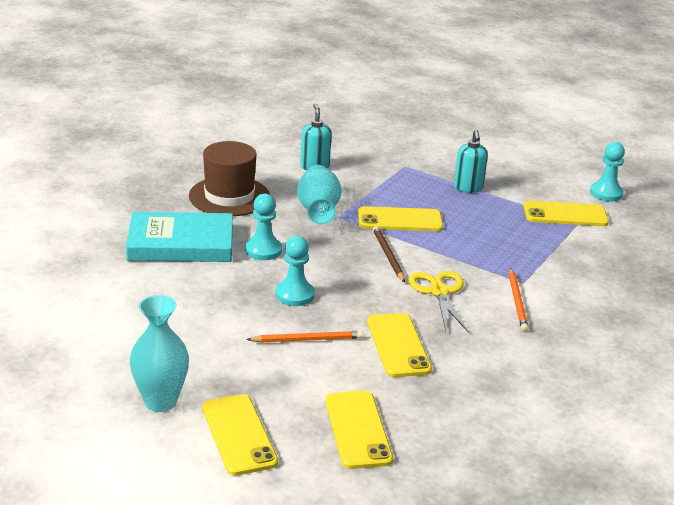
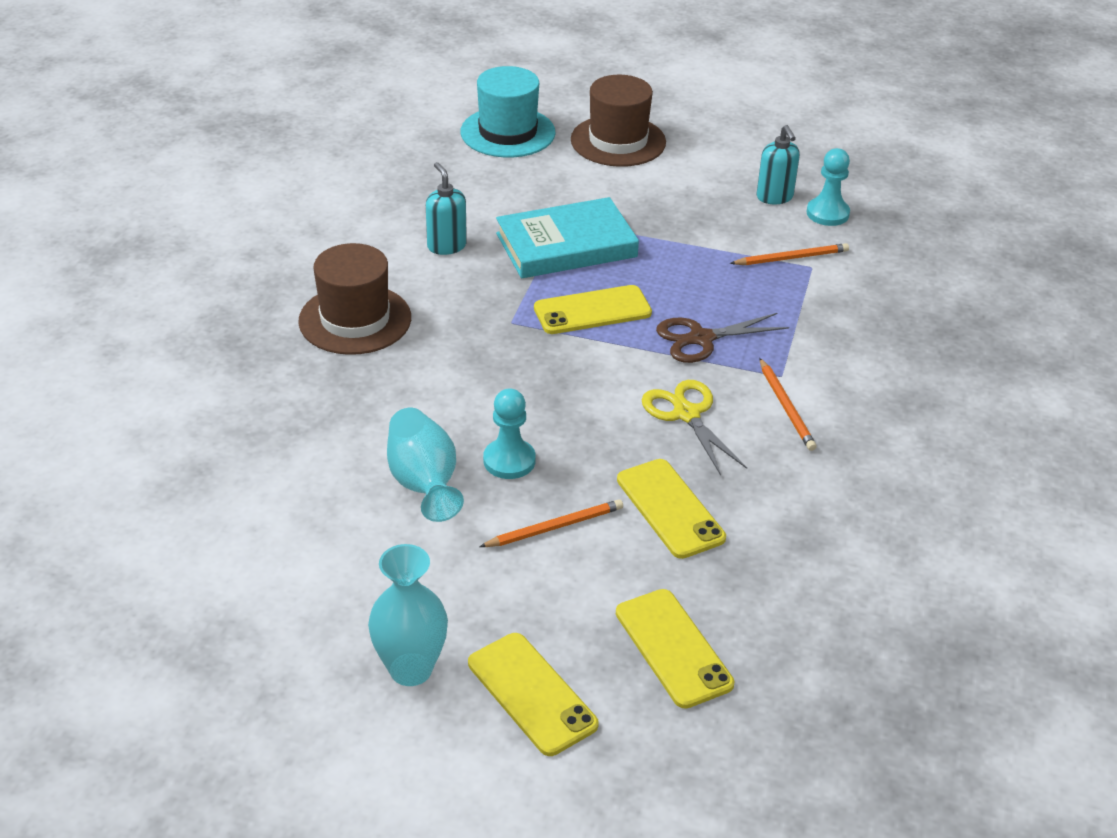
camera: 15 degrees left, 10 degrees up
turquoise book [126,212,233,262] -> turquoise book moved to [496,197,639,278]
turquoise pawn [245,194,282,260] -> none
turquoise vase [297,165,342,224] -> turquoise vase moved to [387,408,464,522]
brown pencil [373,226,405,283] -> none
turquoise soap dispenser [454,130,488,193] -> turquoise soap dispenser moved to [757,125,800,204]
yellow phone [523,200,609,226] -> orange pencil [730,243,849,265]
none -> turquoise hat [461,66,556,158]
none -> brown hat [571,75,666,167]
none -> brown scissors [656,313,789,363]

